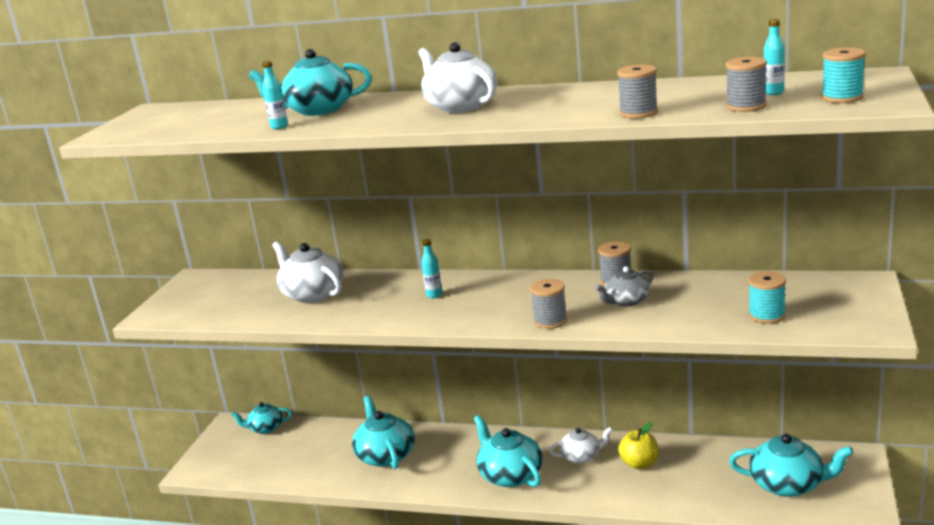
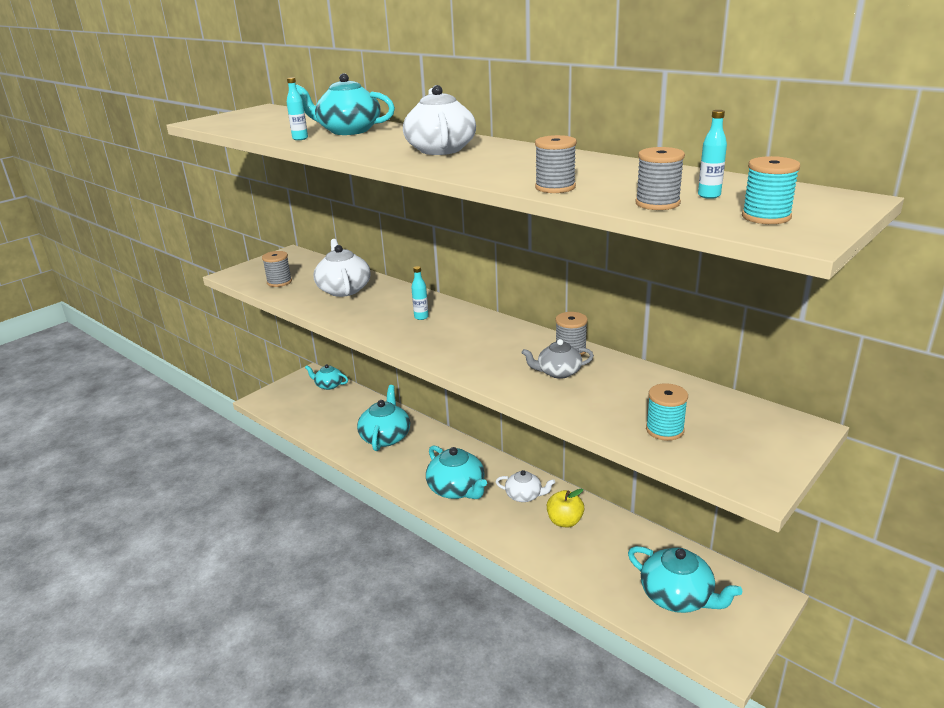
camera: 25 degrees right, 5 degrees up
turquoise teapot [474,415,543,487] -> turquoise teapot turned 150 degrees clockwise [426,445,487,499]
grey spool [530,279,567,329] -> grey spool moved to [262,251,292,287]

